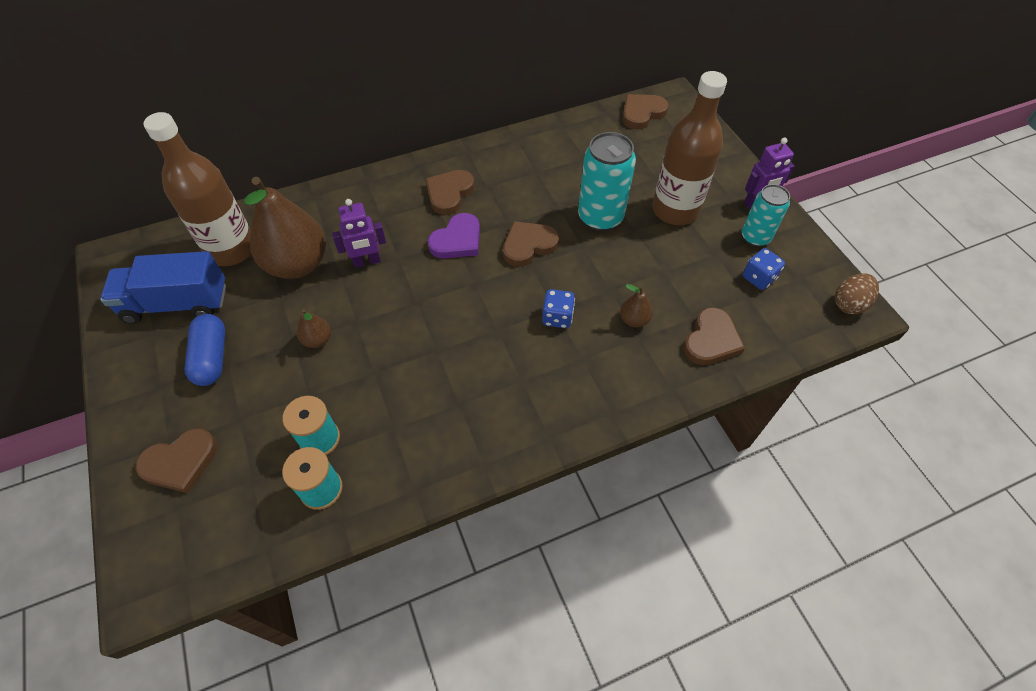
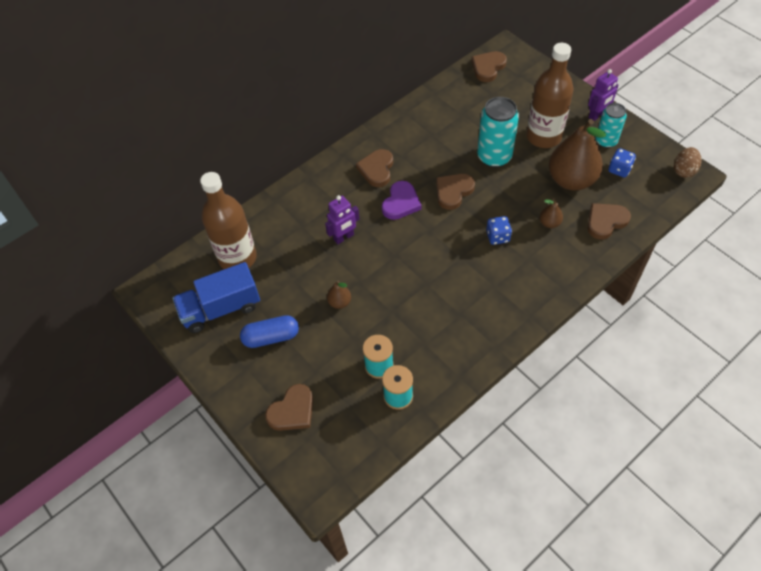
camera: 15 degrees left, 0 degrees up
blue capsule [185,314,225,386] -> blue capsule turned 75 degrees counterclockwise [240,315,299,348]
brown pear [244,177,326,279] -> brown pear moved to [549,119,606,191]
brown heart [684,307,745,365] -> brown heart turned 135 degrees counterclockwise [587,203,631,239]

